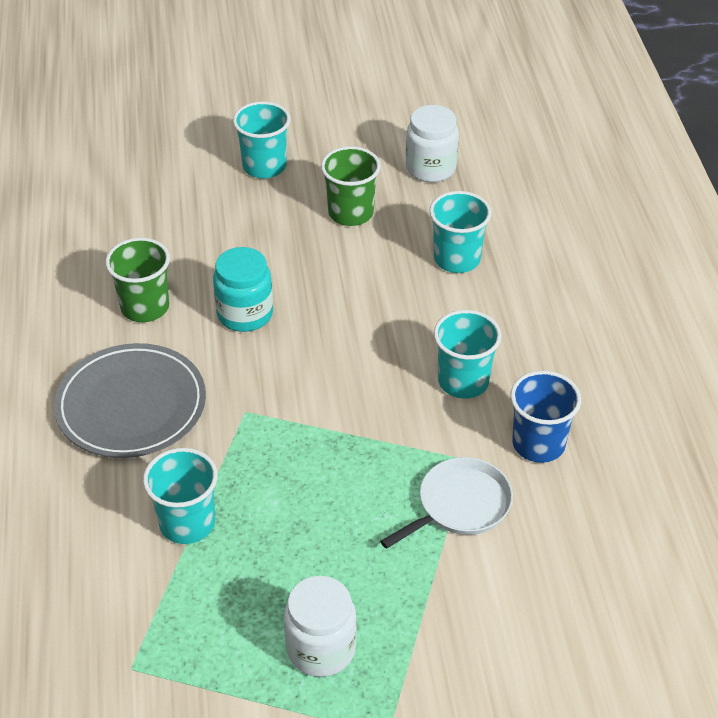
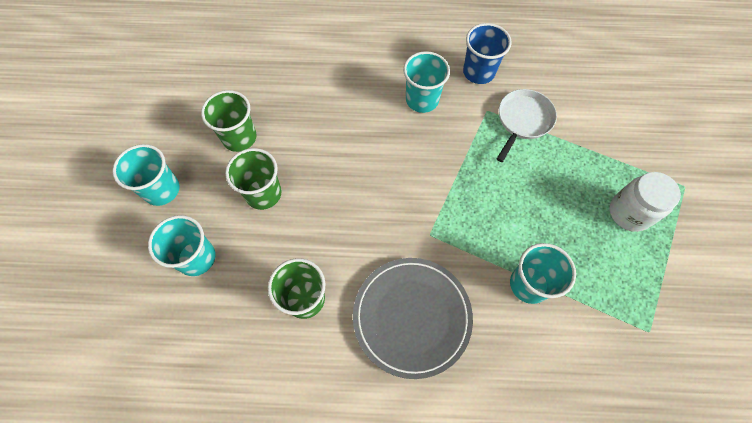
camera: 80 degrees left, 20 degrees up
turquoise jar [213,247,273,332] -> none
white pan [380,457,513,549] -> white pan turned 60 degrees clockwise [497,89,557,162]
white jar [406,105,459,182] -> none
turquoise cup [429,191,491,273] -> turquoise cup moved to [148,215,216,276]
none -> green cup [225,148,281,210]

